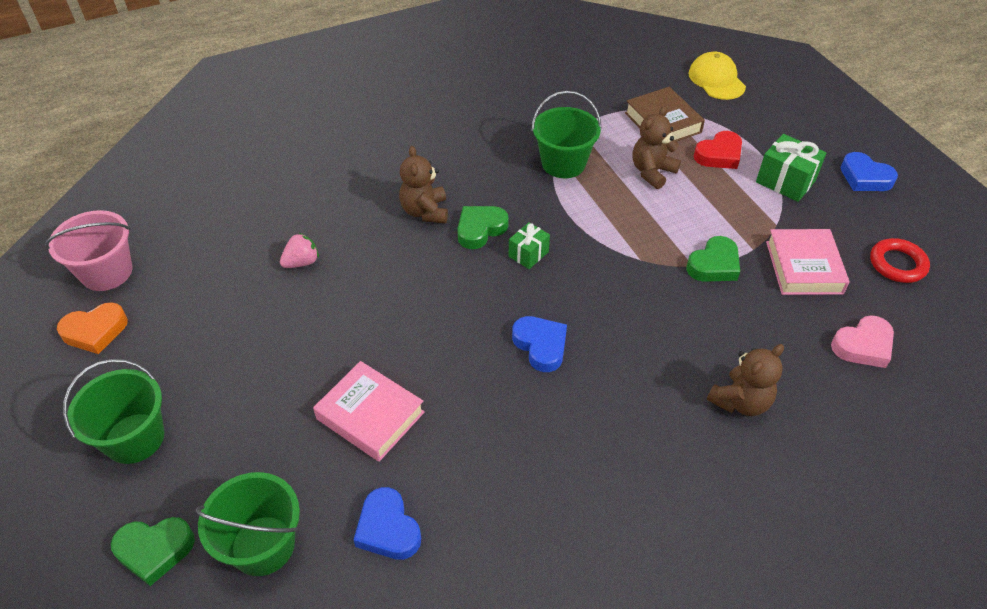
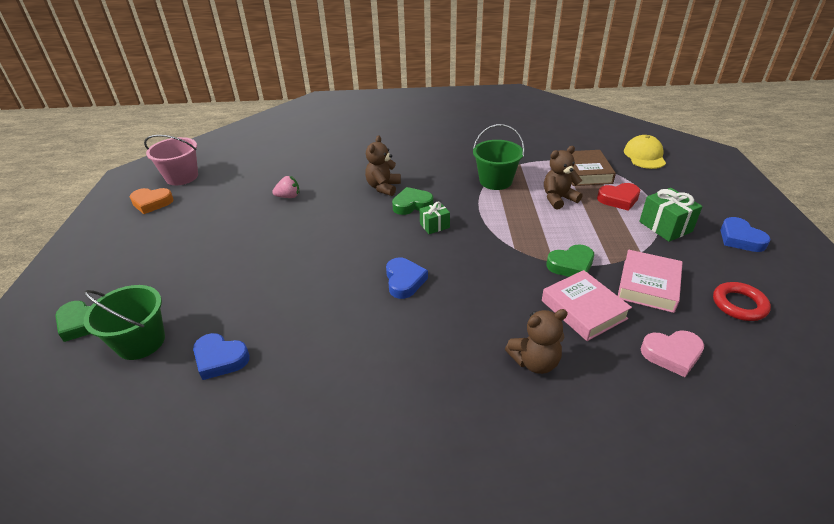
camera: 25 degrees right, 10 degrees down
green bucket [63,359,165,464] -> none
pink book [313,361,425,462] -> pink book moved to [542,270,632,341]
blue heart [354,487,421,560] -> blue heart turned 60 degrees counterclockwise [193,333,250,380]

